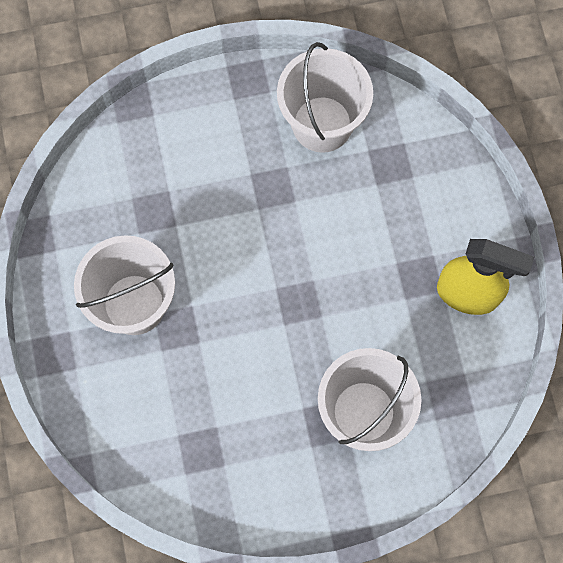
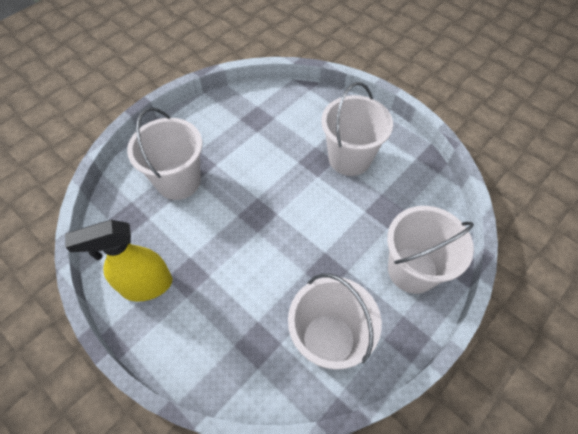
camera: 145 degrees right, 15 degrees down
none -> white bucket [387,206,474,294]

